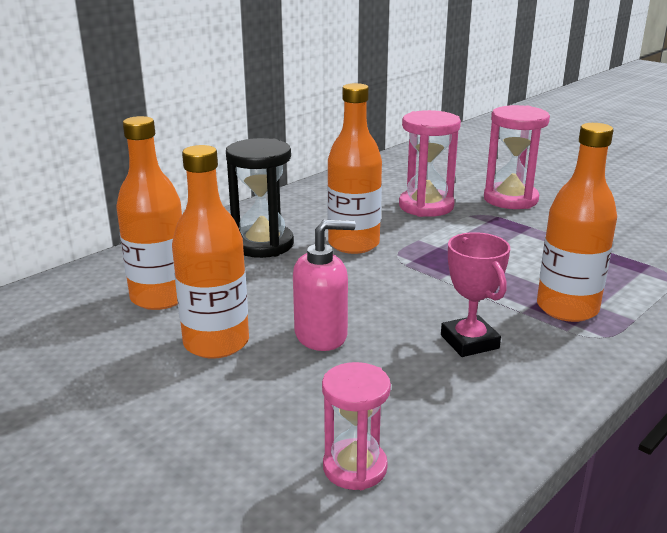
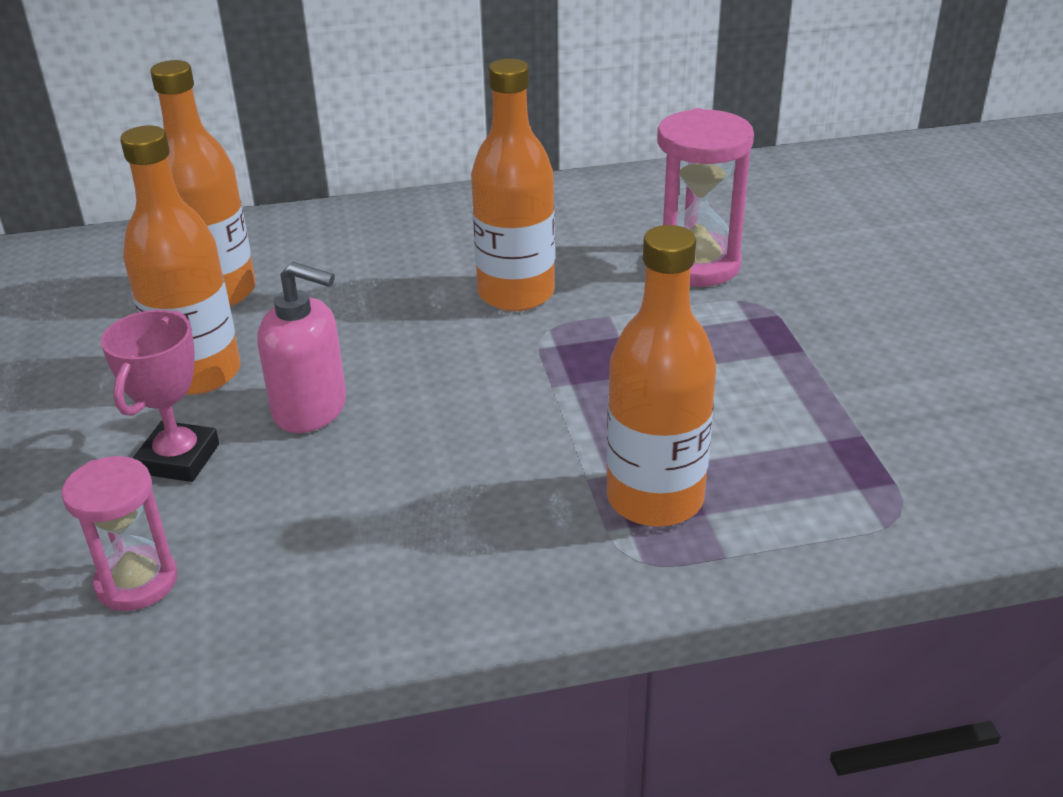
camera: 35 degrees right, 10 degrees up
black hourglass [226,138,294,258] -> none
pink trophy [441,232,510,357] -> pink trophy moved to [101,310,219,482]
pink hourglass [484,105,550,209] -> none

